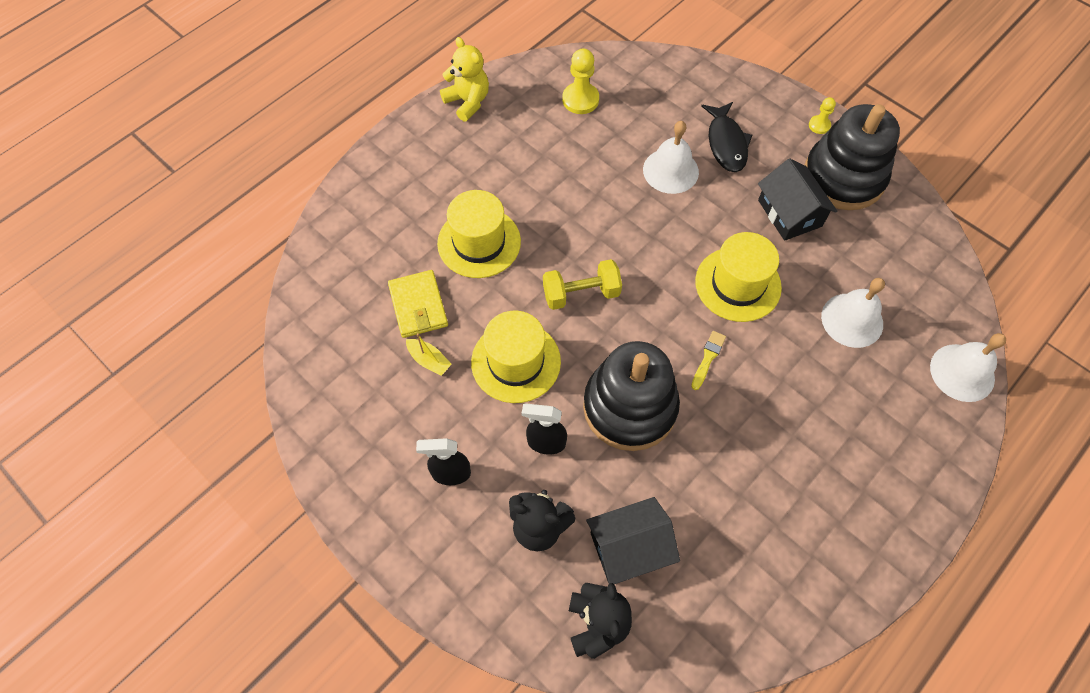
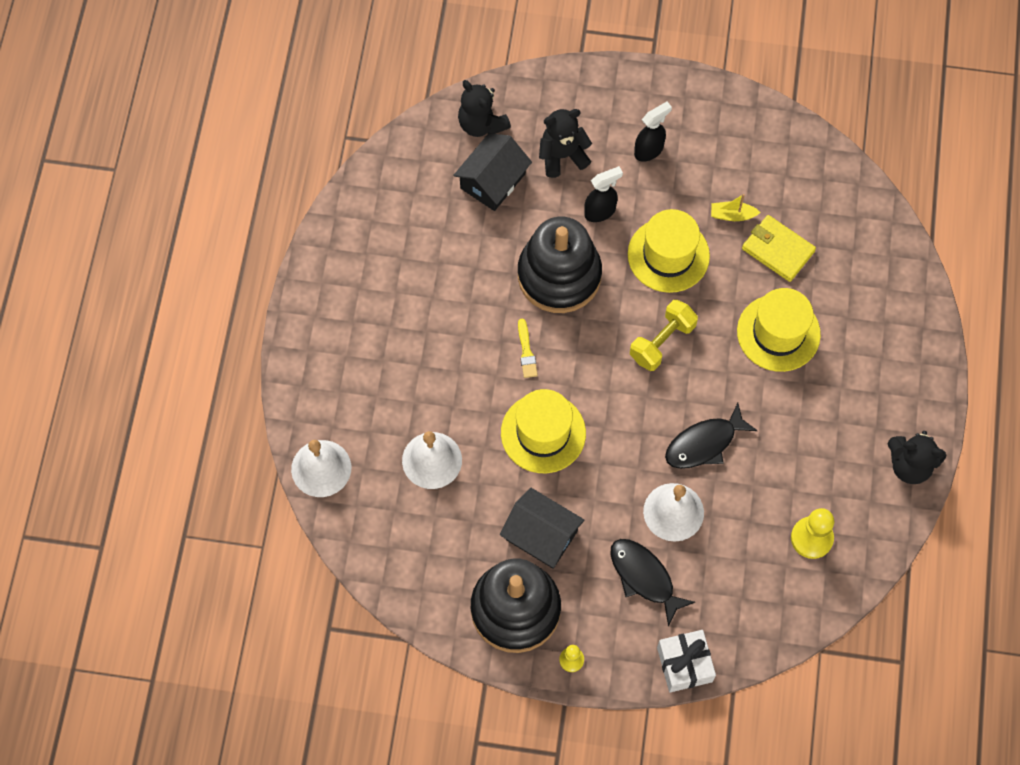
camera: 145 degrees right, 5 degrees up
yellow teddy bear [440,37,489,122] -> black teddy bear [888,431,947,484]
none -> white gift [657,630,716,693]
none -> black fish [665,403,758,469]

